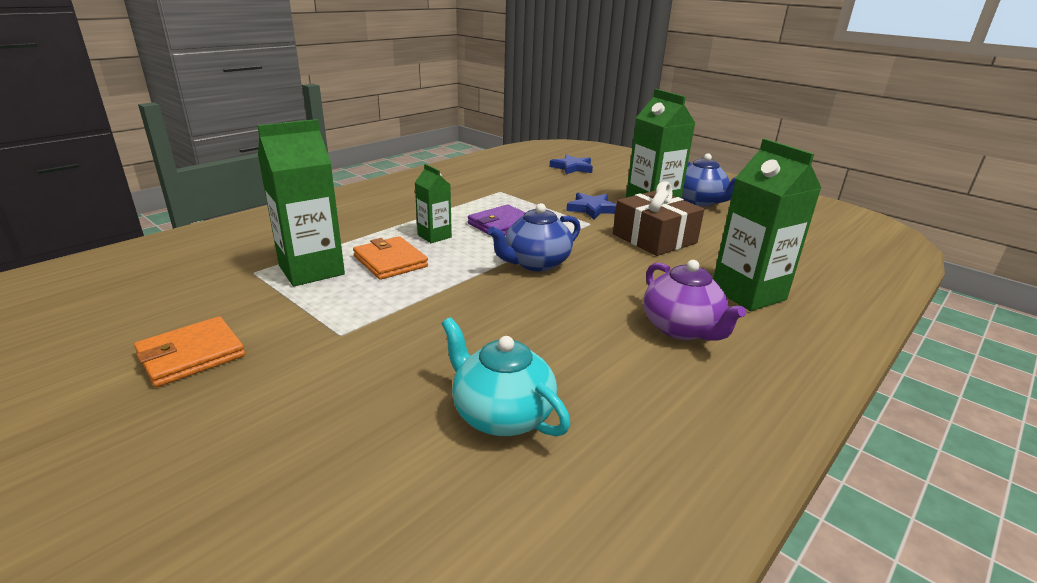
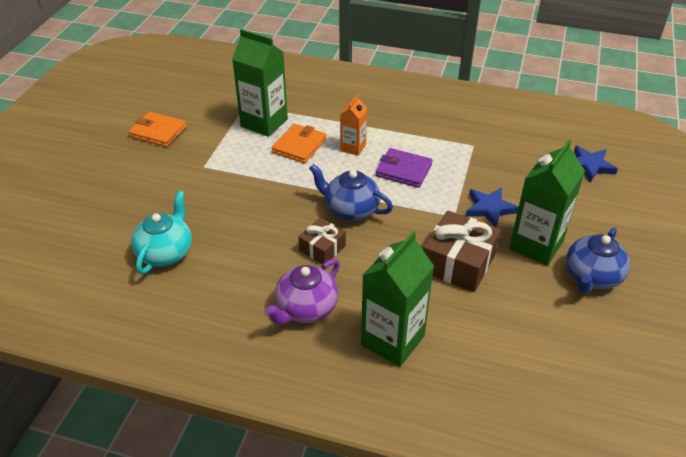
camera: 65 degrees right, 15 degrees up
green carton [414,164,452,243] -> orange carton [340,95,367,156]
none -> brown gift [298,218,346,264]

